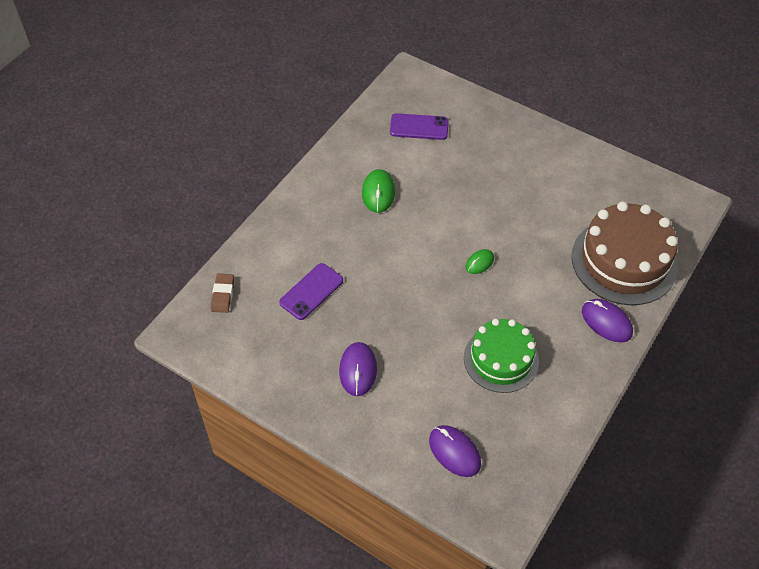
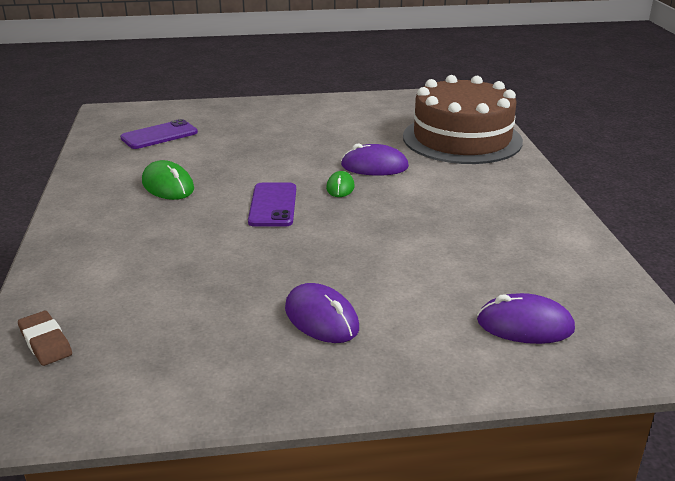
camera: 40 degrees left, 25 degrees down
purple phone [279,263,343,320] -> purple phone moved to [248,183,296,227]
green cake [464,319,539,393] -> none
purple mouse [582,299,633,342] -> purple mouse moved to [341,143,409,176]

